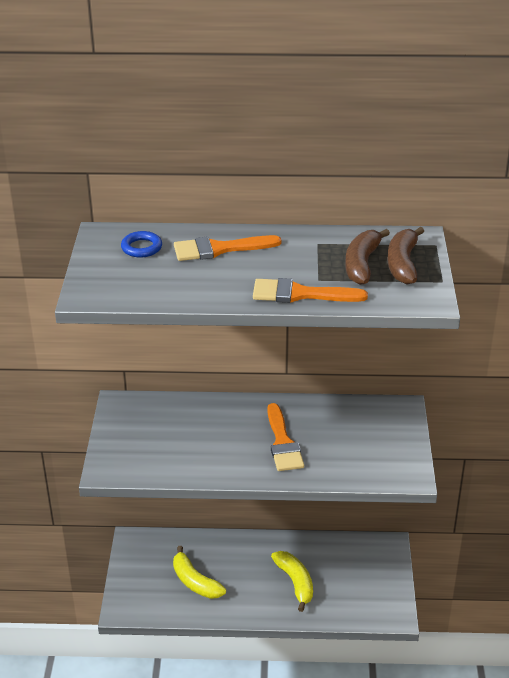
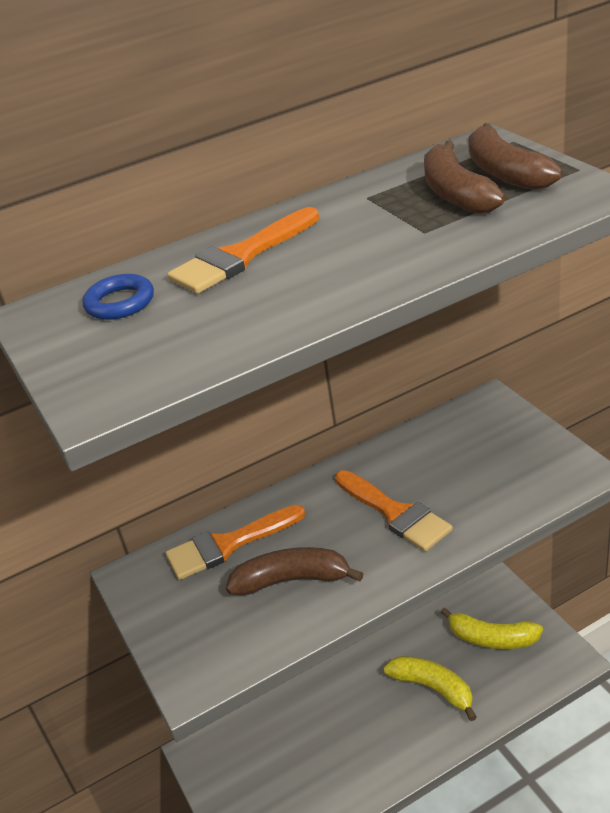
camera: 25 degrees left, 0 degrees up
yellow banana [173,546,226,599] -> yellow banana moved to [440,607,543,649]
orange brush [253,278,368,303] -> orange brush moved to [165,505,305,580]
none -> brown banana [226,547,364,596]

